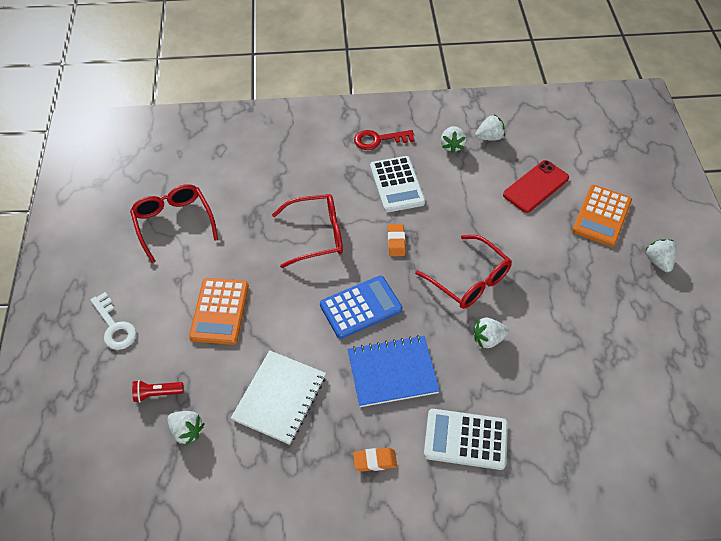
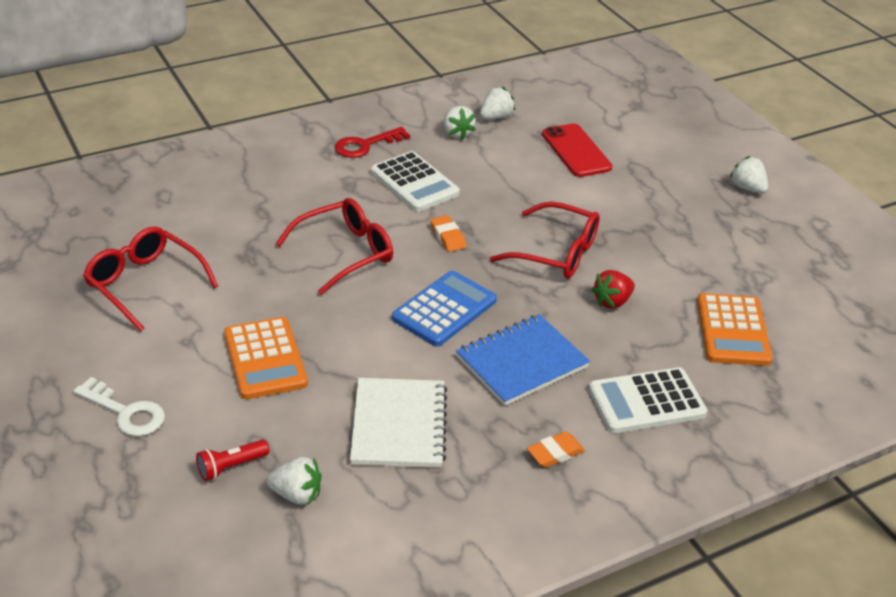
camera: 25 degrees left, 15 degrees down
white strawberry [473,317,509,349] -> red strawberry [591,270,635,309]
red phone [503,160,569,213] -> red phone turned 45 degrees counterclockwise [542,124,612,177]
orange calculator [572,185,632,247] -> orange calculator moved to [697,293,773,366]

